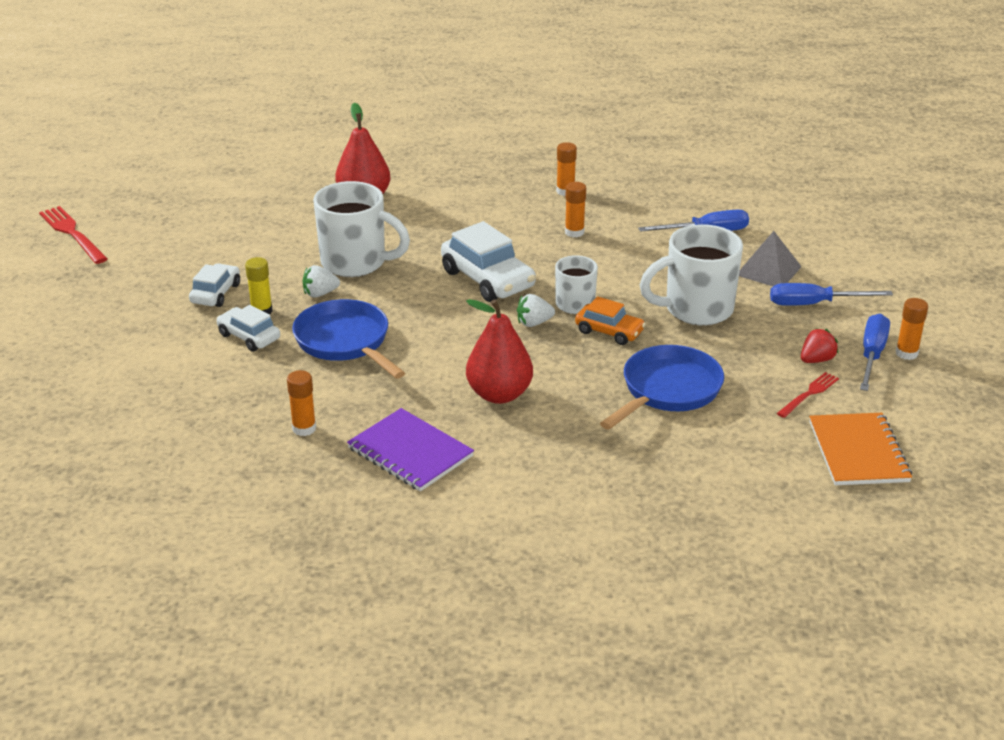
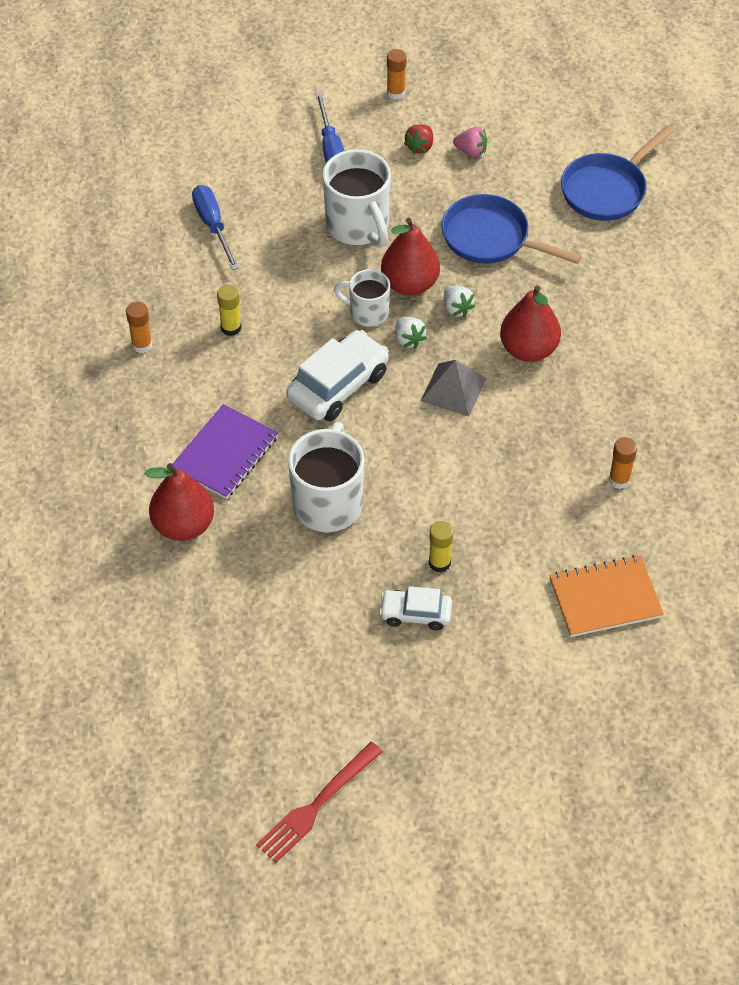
camera: 100 degrees left, 20 degrees up
white car [216,305,280,352] -> none
blue pan [292,299,405,379] -> blue pan moved to [561,126,674,221]
white strawberry [303,265,340,297] -> white strawberry moved to [444,286,475,317]
purple notebook [347,408,474,492] -> purple notebook moved to [172,404,278,499]
orange glue stick [565,182,586,238] -> yellow glue stick [217,285,241,336]
orange car [575,296,646,345] -> red pear [381,218,440,296]
grey pyramid [739,231,802,286] -> grey pyramid moved to [421,360,487,416]
red fork [777,372,839,418] -> pink strawberry [453,127,487,157]
red strawberry [801,328,839,363] -> red strawberry turned 105 degrees counterclockwise [404,125,433,154]
orange notebook [809,413,912,485] -> orange notebook moved to [549,555,664,637]
blue screwdriver [860,313,890,391] -> none

